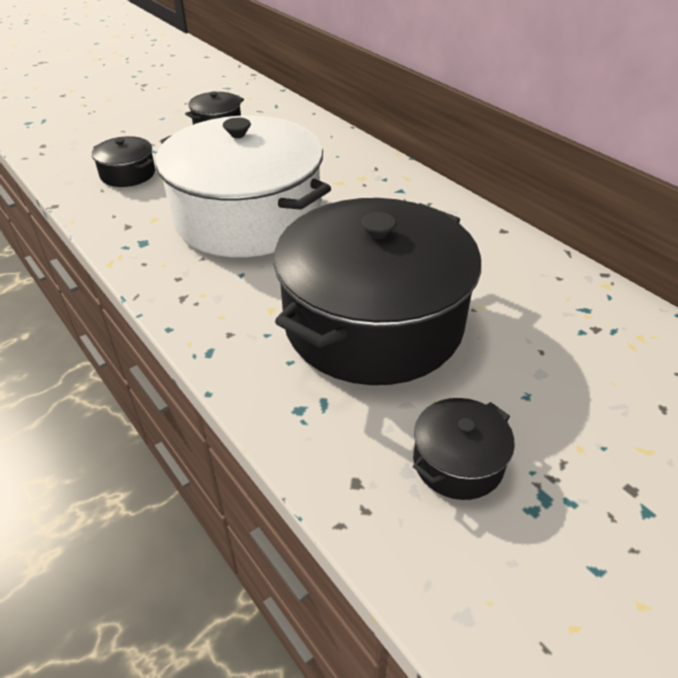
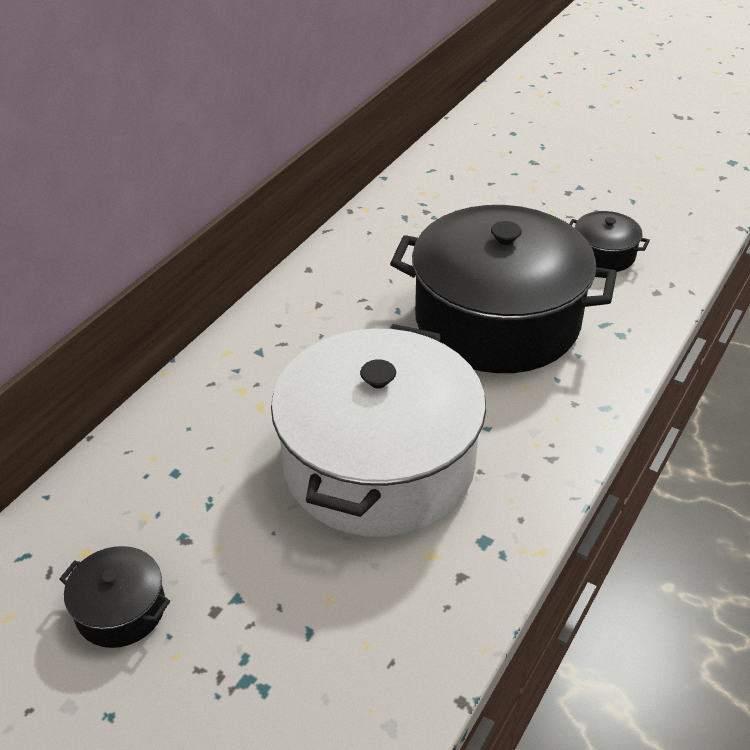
camera: 110 degrees left, 0 degrees up
black pot [92,136,155,187] -> none

